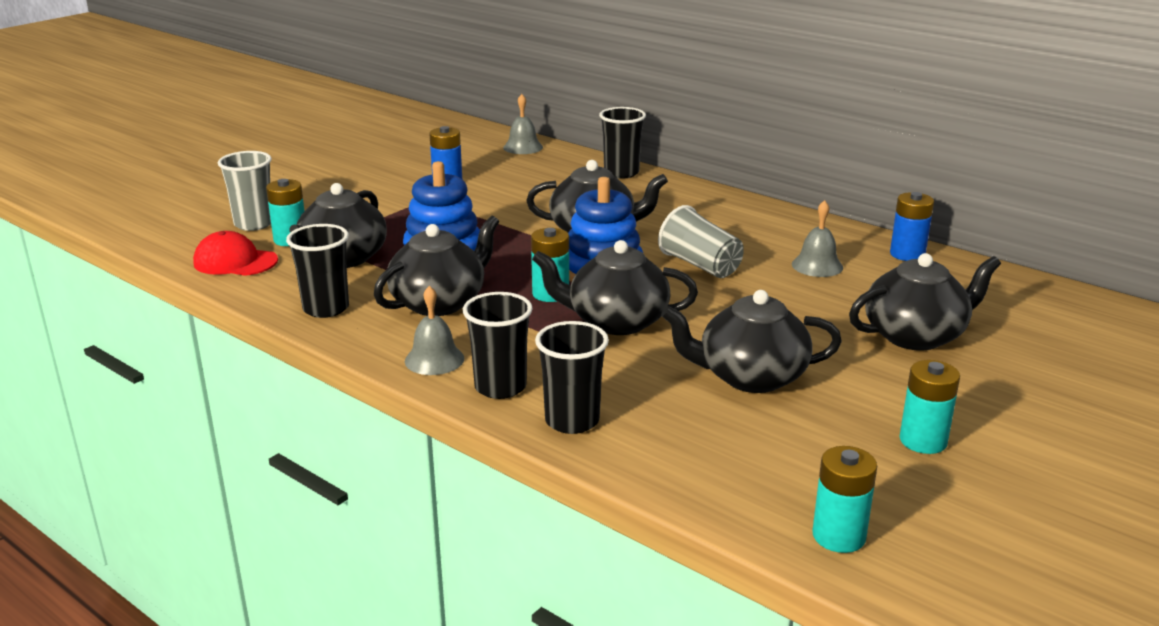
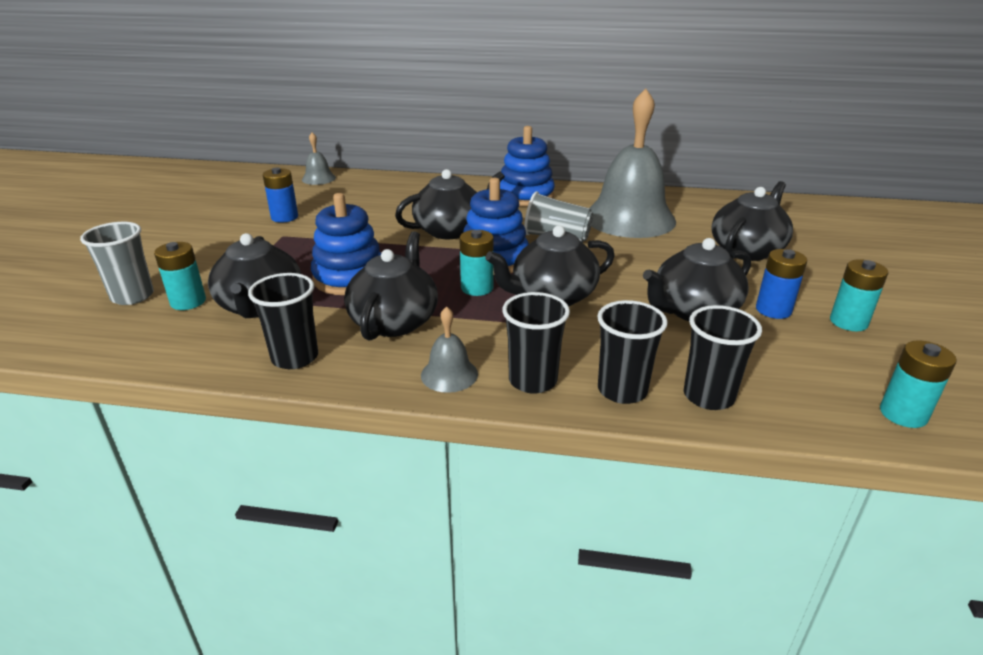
camera: 30 degrees left, 5 degrees up
red cap [193,231,278,276] -> none
black cup [599,107,646,179] -> black cup moved to [684,305,762,410]
grey bell [792,200,843,277] -> grey bell [590,88,676,238], size x2.35
blue battery [890,192,934,261] -> blue battery moved to [756,249,807,319]
none -> blue stacking toy [500,126,555,206]

